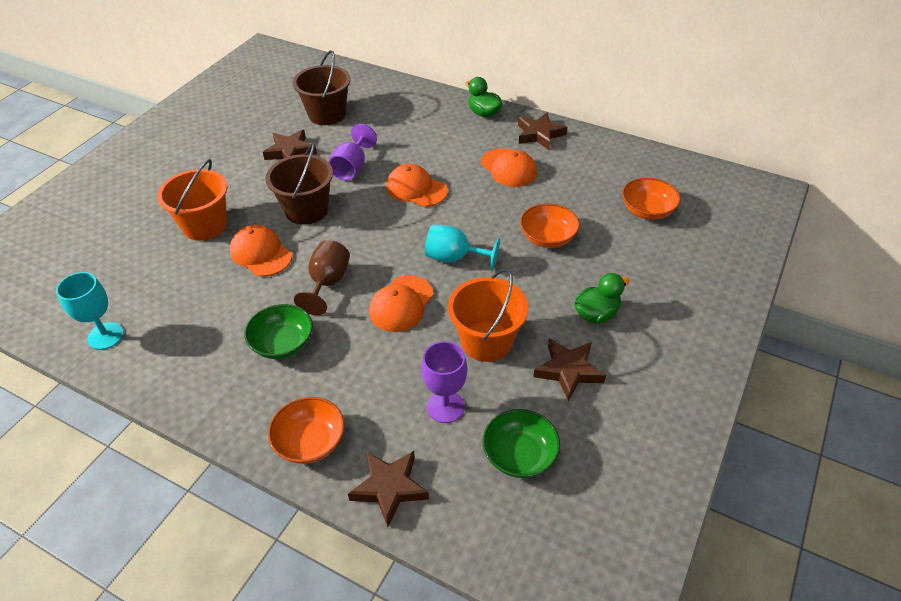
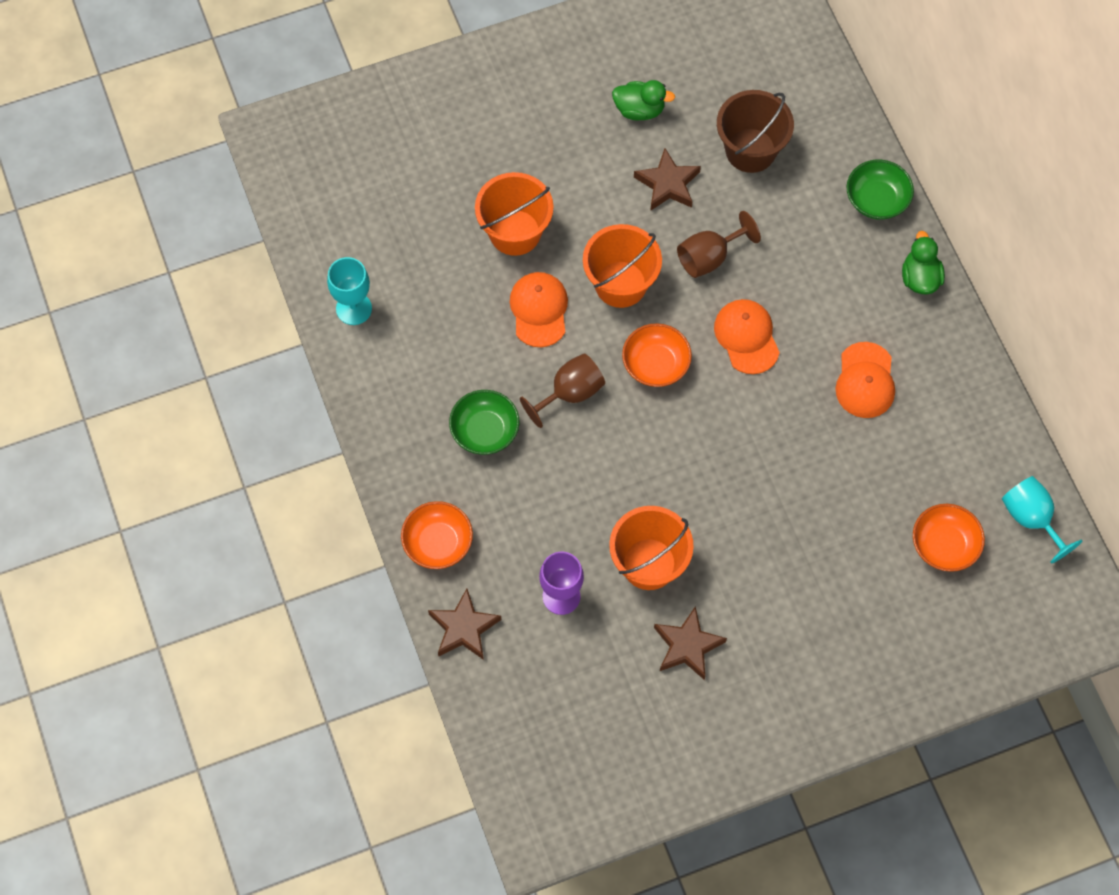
camera: 40 degrees right, 20 degrees up
brown bucket [265,142,333,225] -> orange bucket [583,224,662,308]
purple goblet [329,124,377,181] -> brown goblet [677,211,761,278]
orange cap [369,276,434,332] -> none
turquoise goblet [425,224,500,270] -> turquoise goblet moved to [1002,476,1083,564]
green bowl [482,409,560,478] -> green bowl moved to [846,160,914,220]
brown star [518,112,567,150] -> none
orange bowl [520,203,580,248] -> orange bowl moved to [622,323,692,387]
green duck [575,273,630,323] -> green duck moved to [612,80,675,120]

